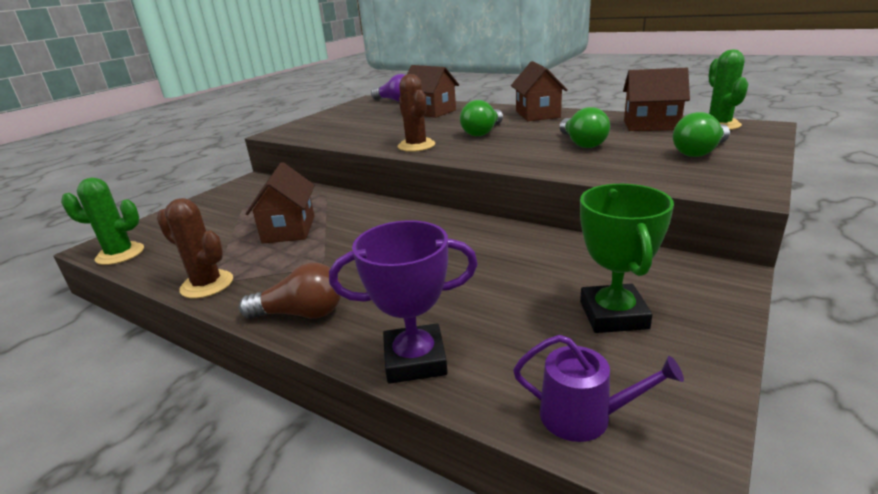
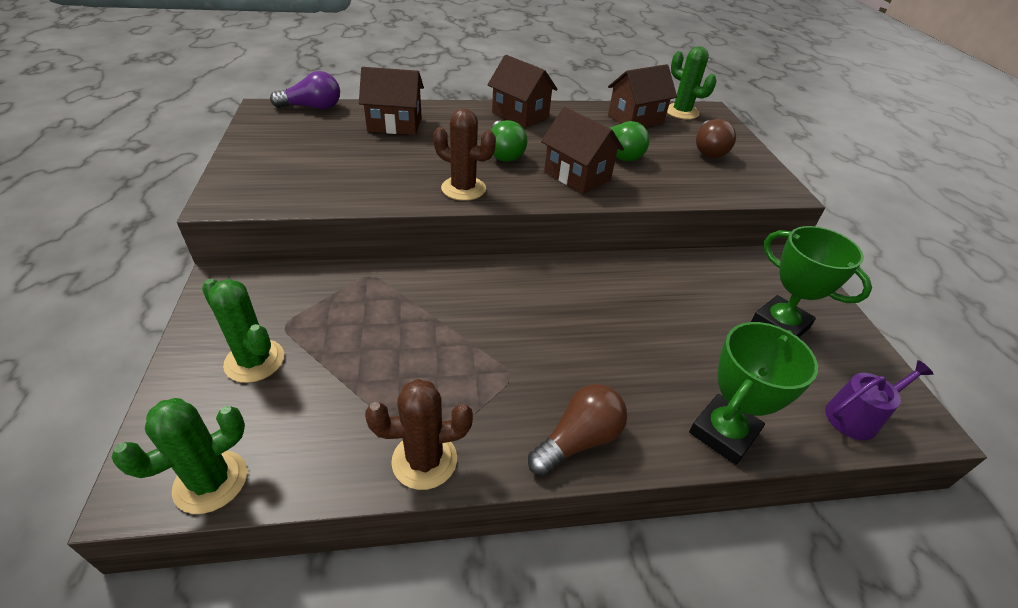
camera: 45 degrees left, 15 degrees up
brown house [245,162,315,244] -> brown house moved to [541,107,624,194]
purple trophy [329,220,478,384] -> green trophy [689,322,818,465]
green light bulb [673,112,730,157] -> brown light bulb [696,119,736,158]
none -> green cactus [202,279,284,383]

